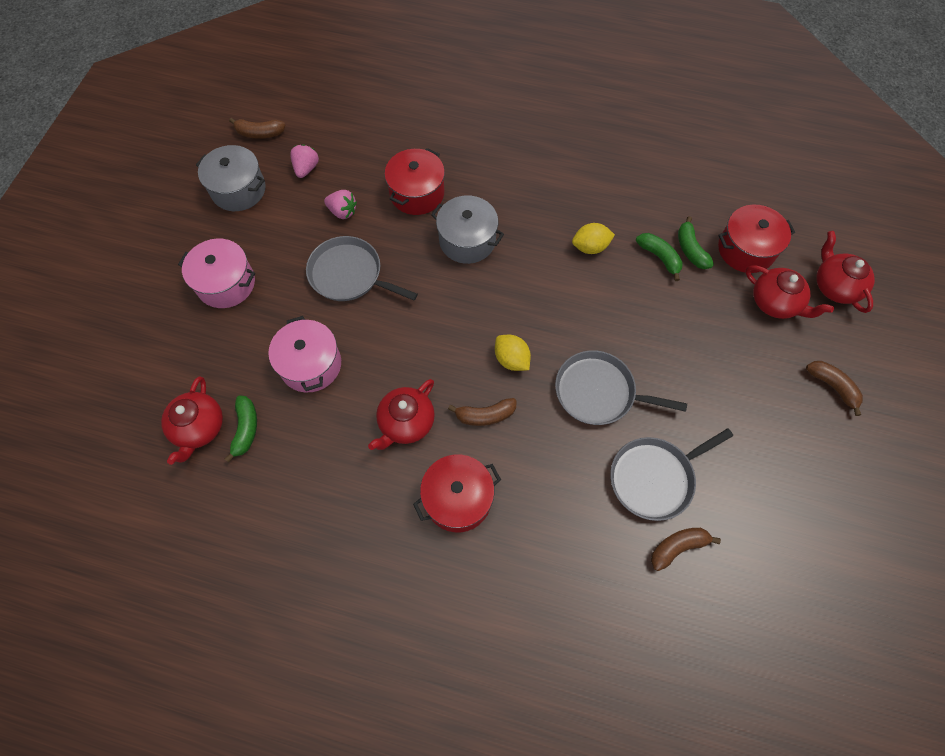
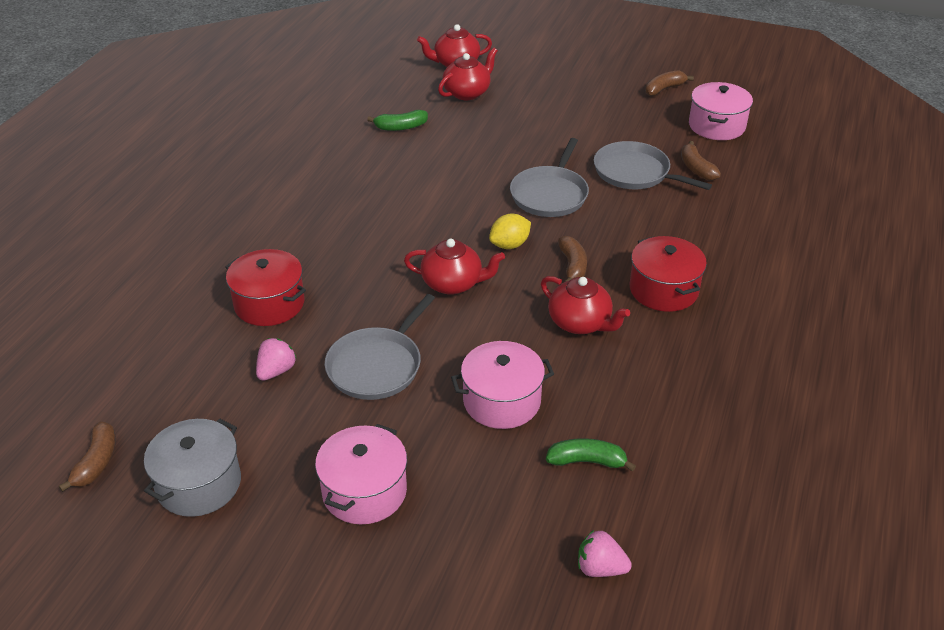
camera: 85 degrees left, 25 degrees down
red teapot [161,376,223,465] -> red teapot moved to [404,239,505,295]
pink strawberry [290,144,319,178] -> pink strawberry moved to [578,530,632,577]
grey pot [431,195,504,264] -> none
yellow lemon [572,223,615,254] -> none
grey pan [610,428,733,521] -> grey pan turned 150 degrees clockwise [594,141,712,190]
green banana [636,233,683,281] -> none
red pot [718,205,795,273] -> none
brown banana [806,361,863,416] -> brown banana moved to [645,70,694,96]
none -> pink pot [689,82,753,140]

